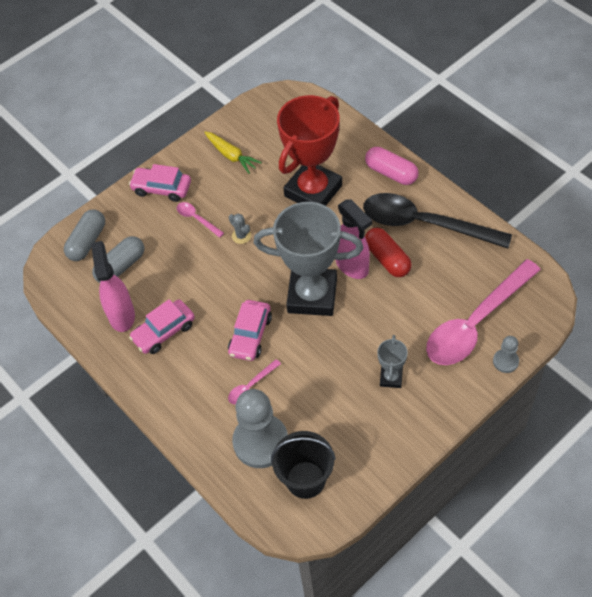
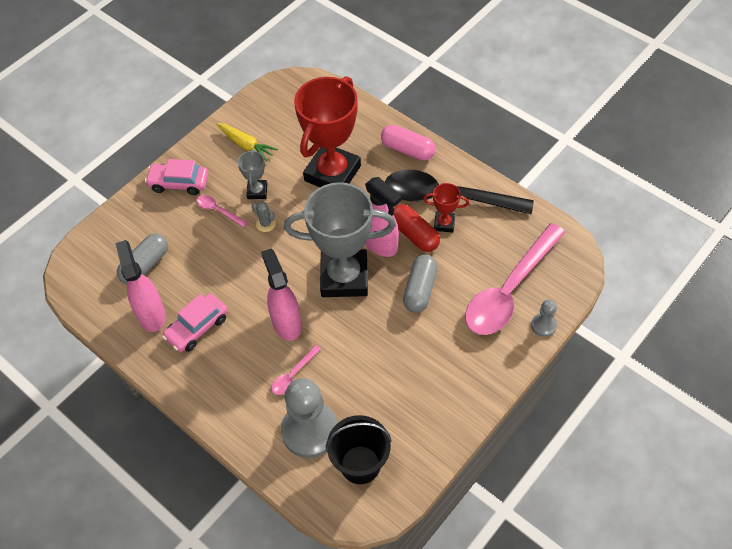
camera: 10 degrees left, 0 degrees up
grey capsule [64,209,105,261] -> grey capsule moved to [403,255,438,312]
pink car [228,300,272,361] -> pink spray bottle [261,249,302,341]
grey trophy [377,335,408,388] -> grey trophy moved to [238,149,267,199]
none -> red trophy [423,183,469,233]

